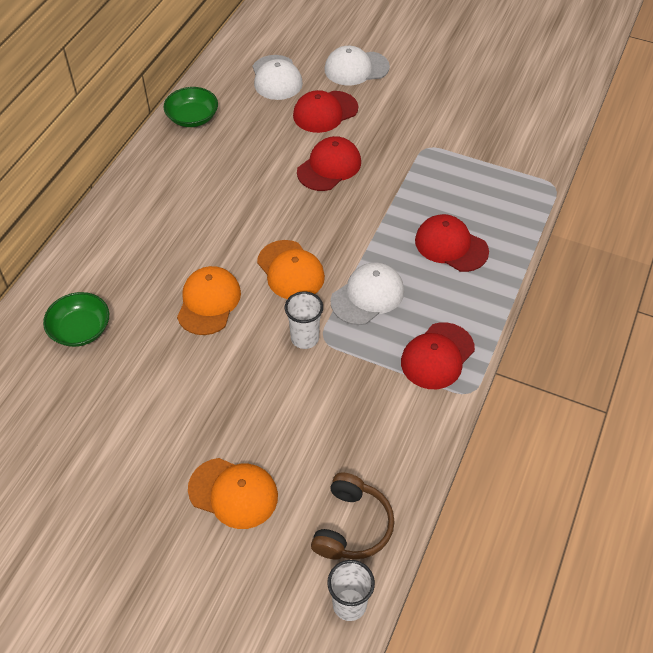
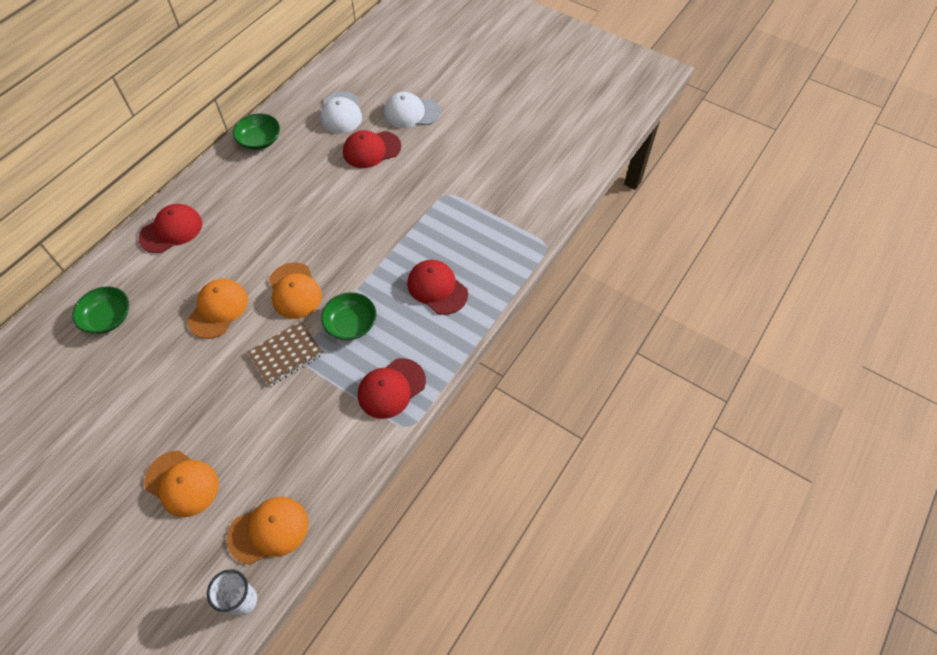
camera: 10 degrees right, 5 degrees up
white cup [285,292,323,349] -> brown notebook [247,321,323,386]
red cap [297,136,361,191] -> red cap moved to [138,204,202,253]
brown headphones [311,472,395,560] -> orange cap [227,497,309,565]
white cap [331,262,404,325] -> green bowl [321,292,376,340]

